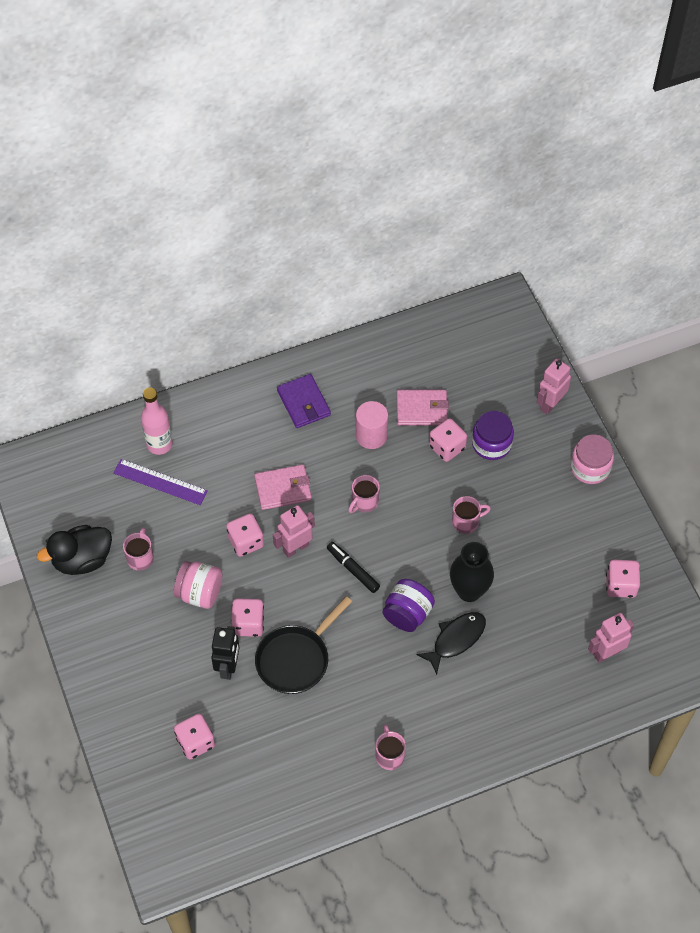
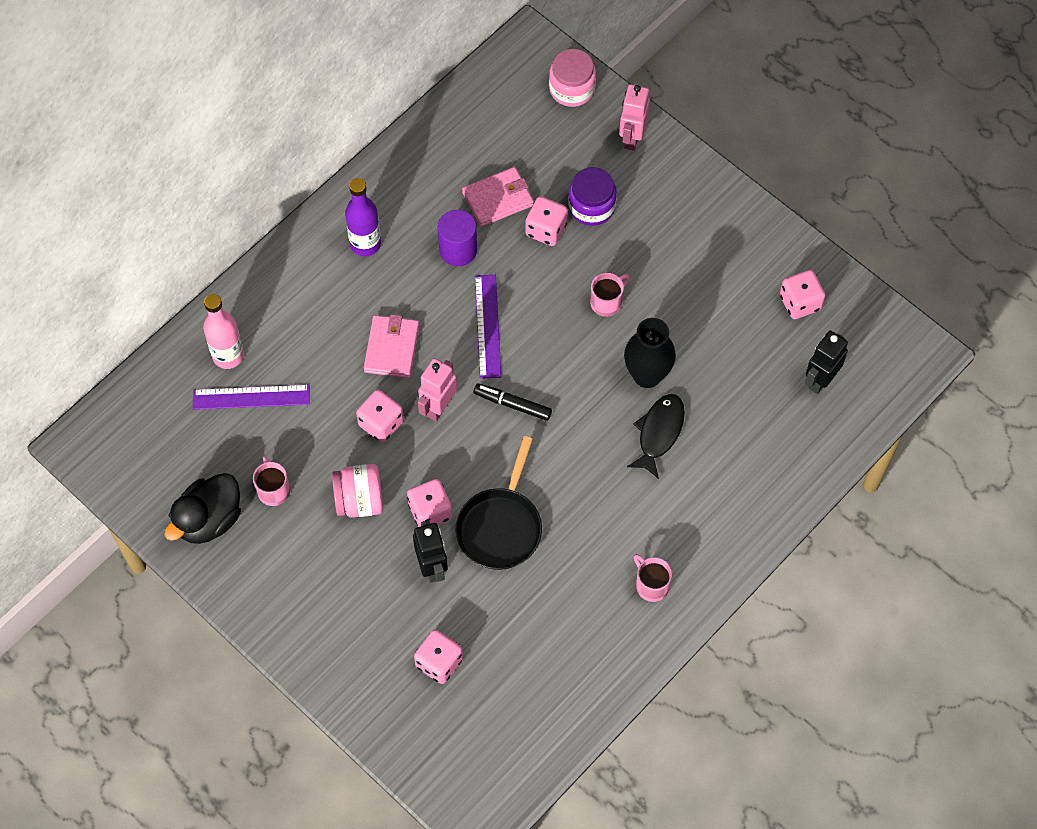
camera: 25 degrees left, 5 degrees up
pink wallet [254,464,312,510] -> pink wallet turned 45 degrees counterclockwise [364,314,419,378]
purple wallet [277,374,331,428] -> purple bottle [345,178,381,256]
pink mug [348,475,380,513] -> purple ruler [475,275,501,379]
pink cylinder [356,401,388,449] -> purple cylinder [438,210,477,266]
purple jar [383,579,435,632] -> none
pink jar [570,435,614,484] -> pink jar moved to [549,49,596,107]
pink robot [588,613,634,663] -> black robot [805,331,848,394]

